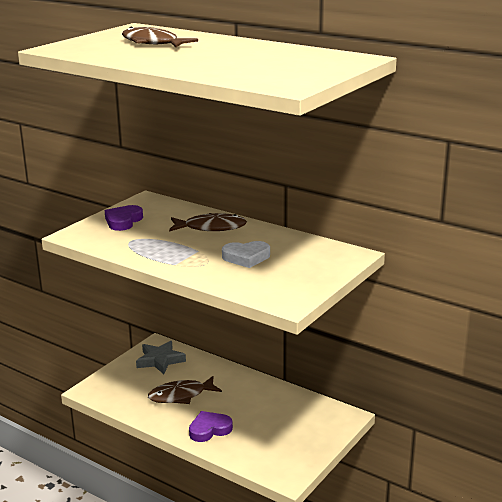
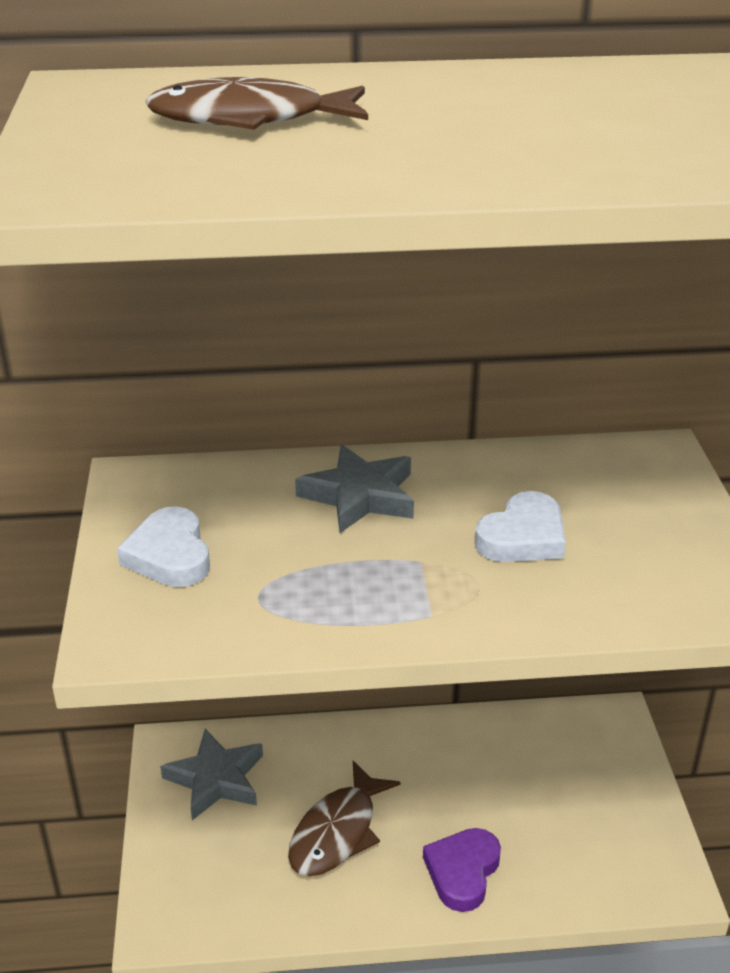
camera: 40 degrees left, 10 degrees up
purple heart [105,205,143,231] -> white heart [117,506,210,587]
brown fish [169,213,247,232] -> grey star [295,445,414,533]

